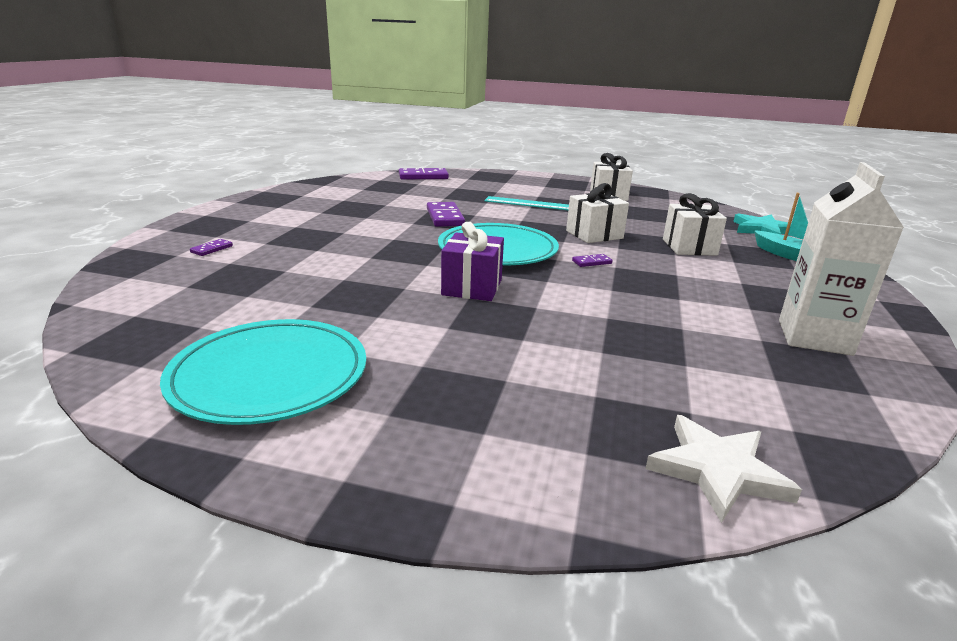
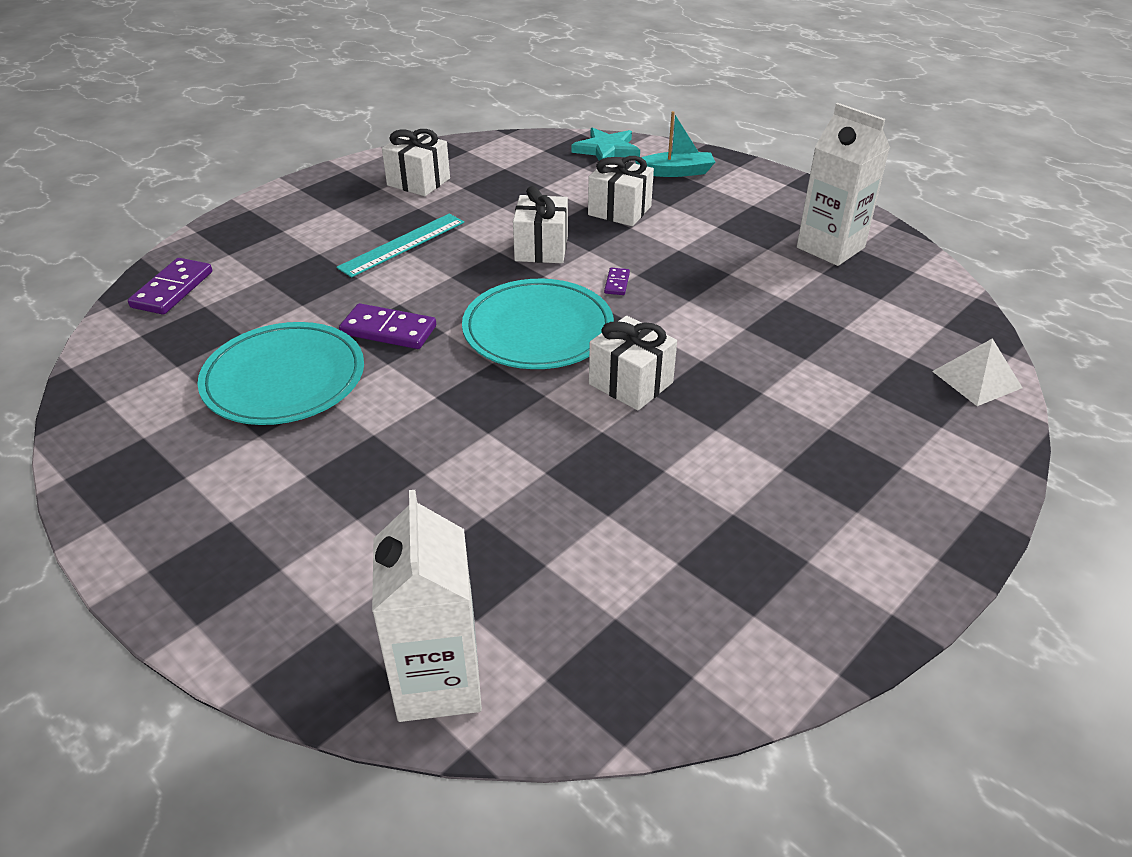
camera: 60 degrees left, 15 degrees up
turquoise plate [160,319,366,425] -> turquoise plate moved to [198,322,364,425]
purple domino [190,239,233,256] -> none
purple gift [441,222,504,301] -> white gift [589,316,677,410]
white star [645,415,802,523] -> white pyramid [932,338,1023,406]
none -> white carton [372,490,482,722]

